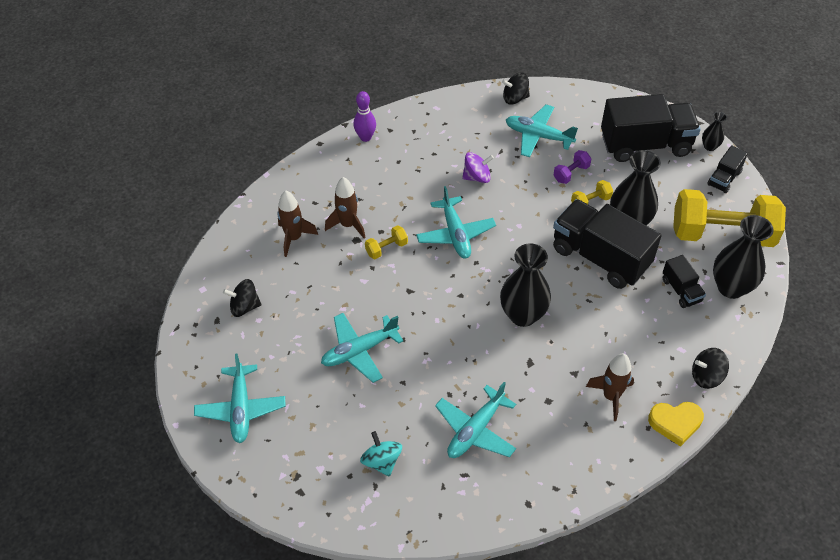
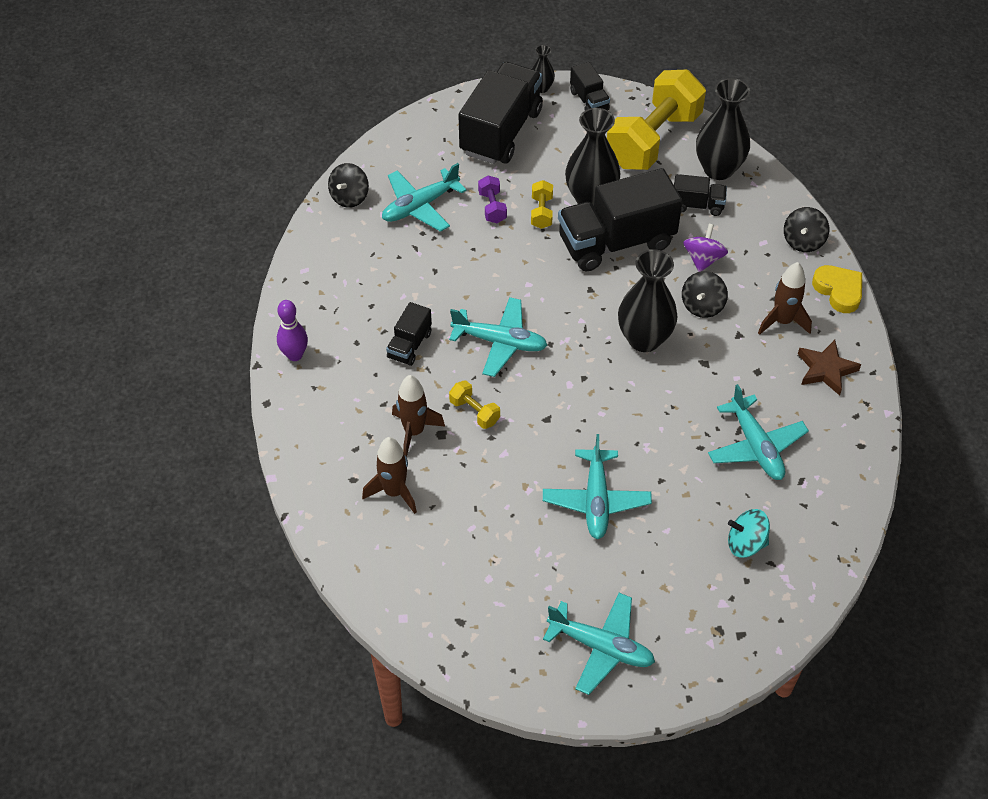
camera: 60 degrees left, 0 degrees up
black spinning top [223,279,262,317] -> black spinning top moved to [682,271,728,318]
yellow dumbbell [365,225,408,259] -> yellow dumbbell turned 45 degrees counterclockwise [449,380,500,429]
purple spinning top [462,152,494,183] -> purple spinning top moved to [683,224,728,272]
yellow heart [648,402,704,447] -> yellow heart turned 60 degrees counterclockwise [812,265,862,313]
none -> black truck [386,302,432,366]
none -> brown star [798,340,861,396]

